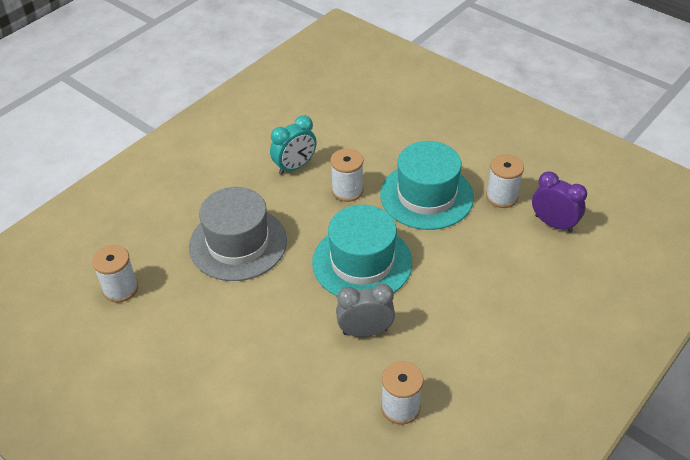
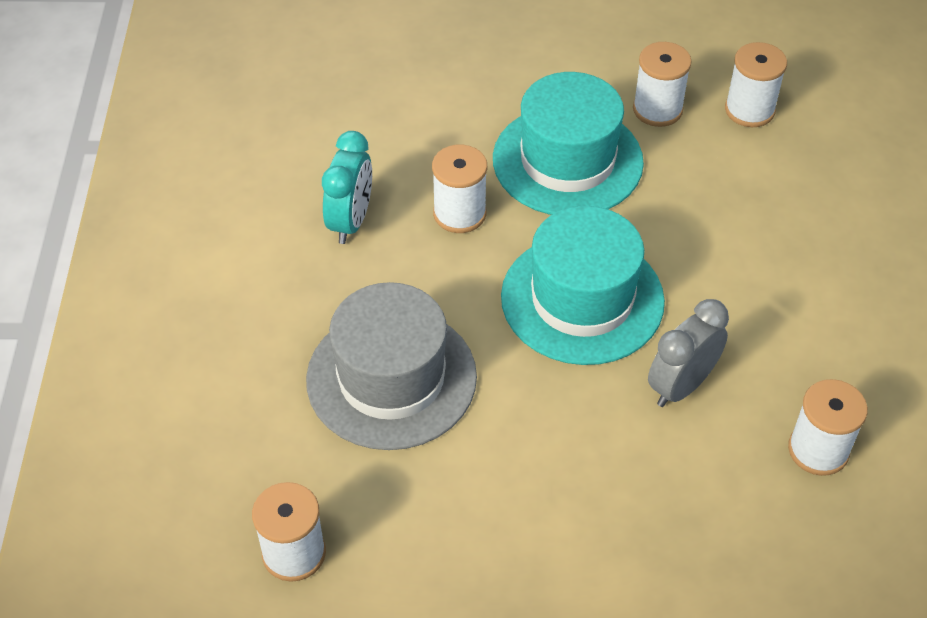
camera: 40 degrees left, 5 degrees up
purple clock [532,172,587,233] -> white spool [725,42,787,127]

